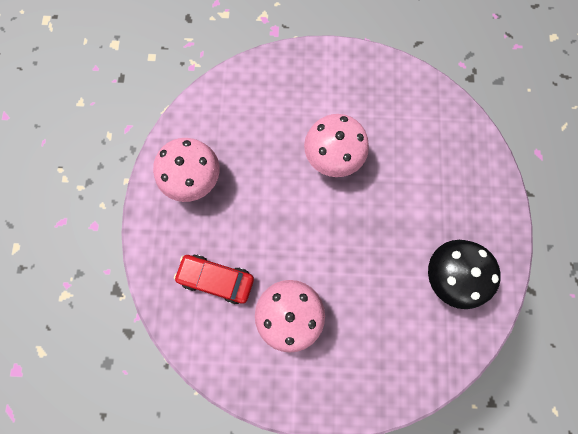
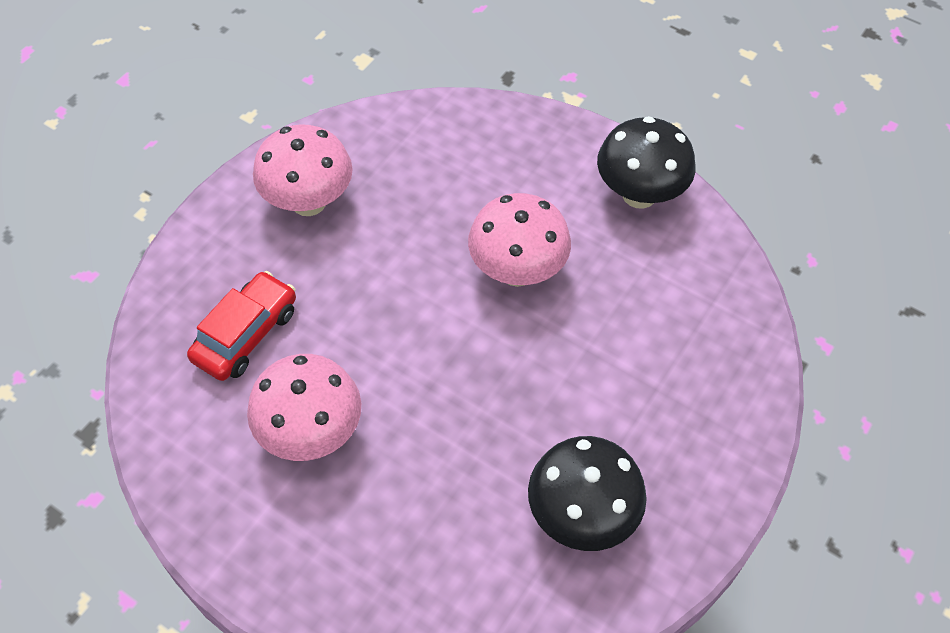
camera: 30 degrees right, 20 degrees down
red car [174,255,254,304] -> red car turned 75 degrees clockwise [187,271,296,381]
none -> black mushroom [597,116,695,209]

